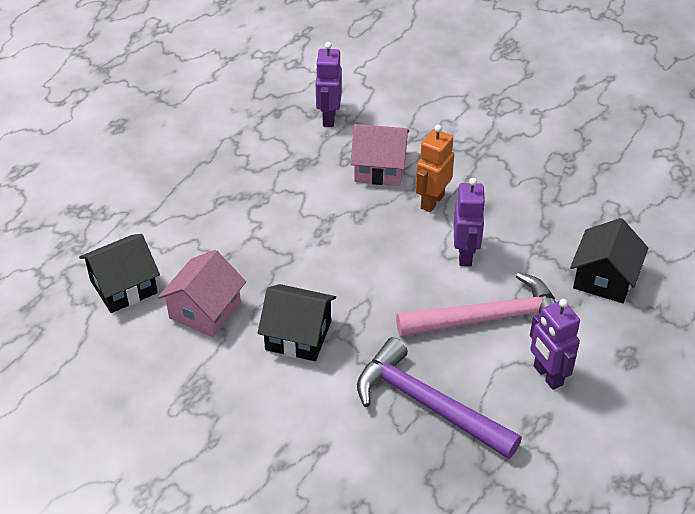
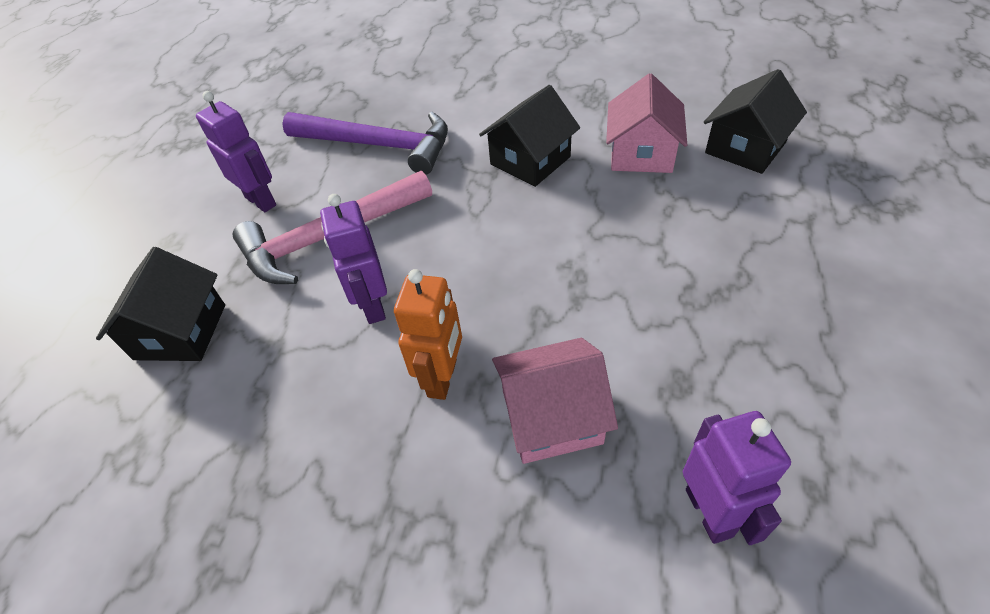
camera: 165 degrees right, 5 degrees up
black house [258,284,336,361] -> black house turned 45 degrees counterclockwise [479,85,580,187]

